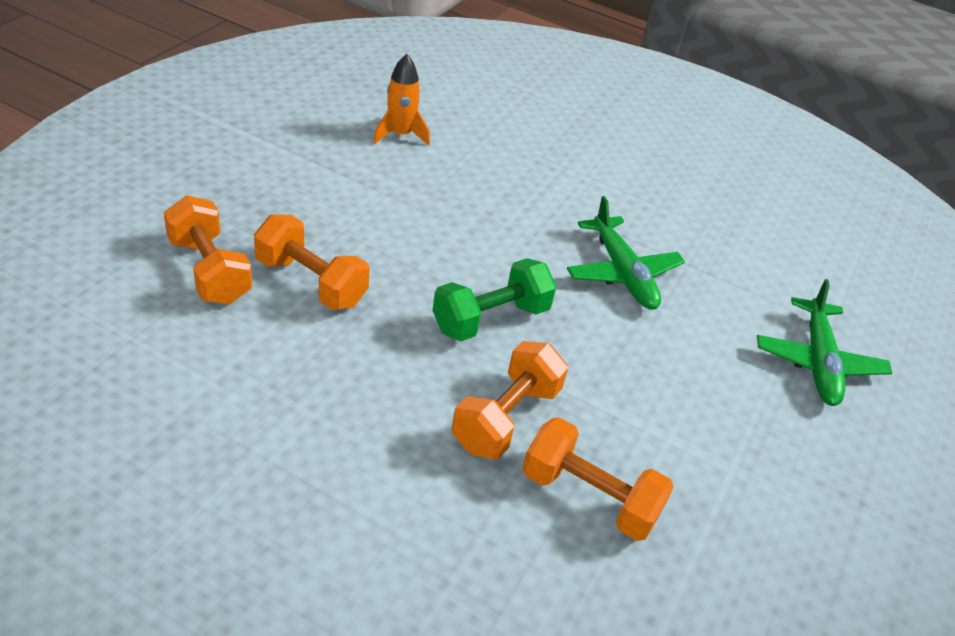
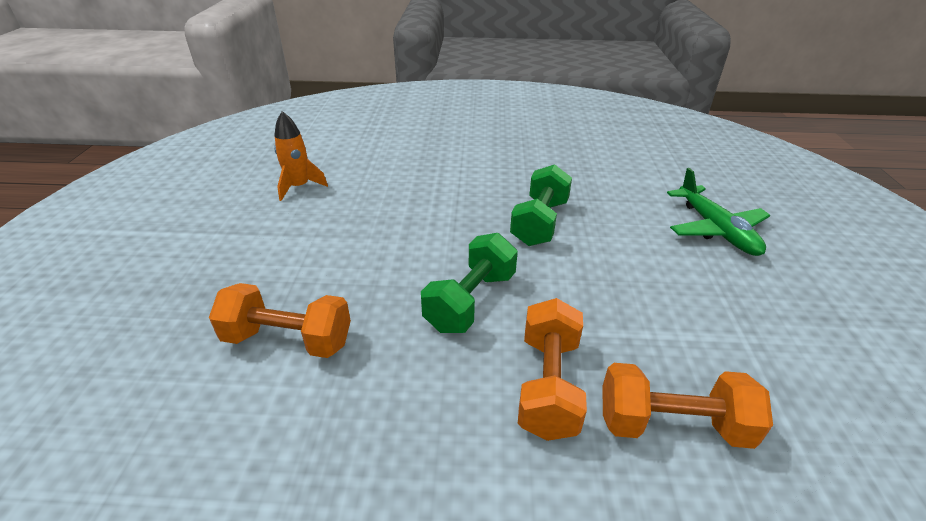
camera: 20 degrees left, 5 degrees down
orange dumbbell [164,195,252,304] -> none
green plane [567,196,685,309] -> green dumbbell [510,164,572,246]

